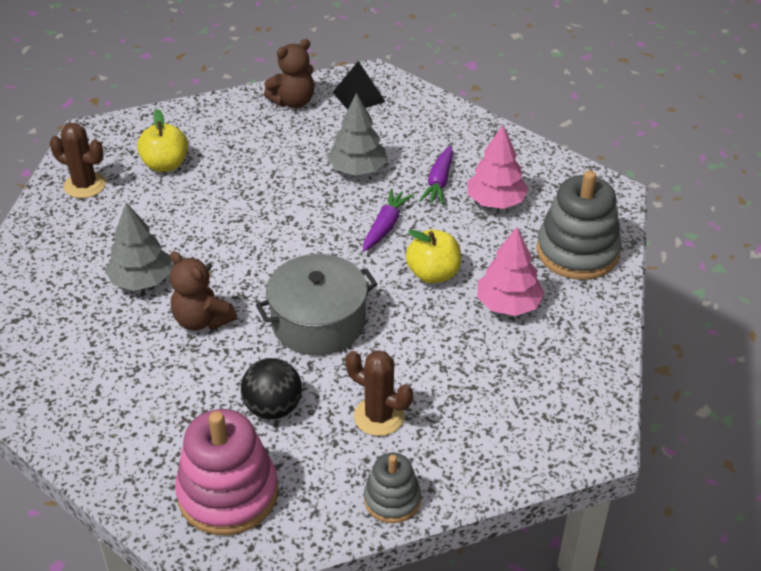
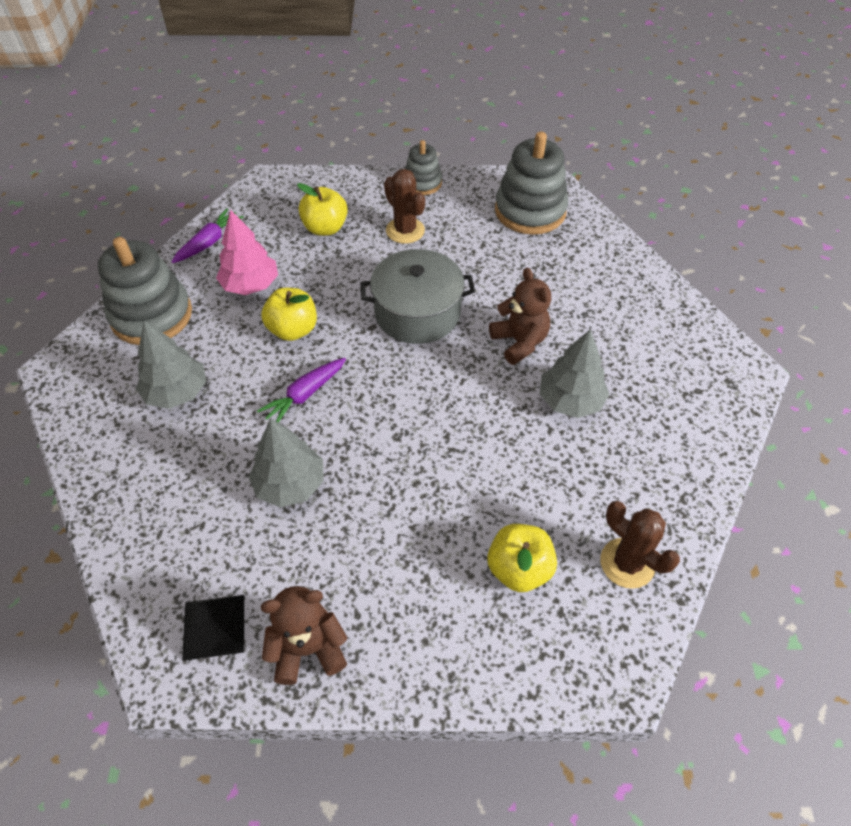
camera: 160 degrees left, 10 degrees up
pink stacking toy [175,409,278,535] -> grey stacking toy [495,132,568,235]
black ball [241,358,302,420] -> none
purple carrot [419,145,453,205] -> purple carrot moved to [172,208,244,263]
pink tree [467,125,529,209] -> grey tree [136,321,206,409]
none -> yellow apple [297,183,348,236]

